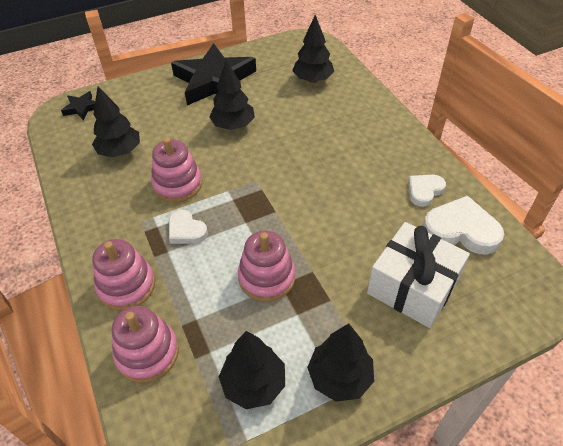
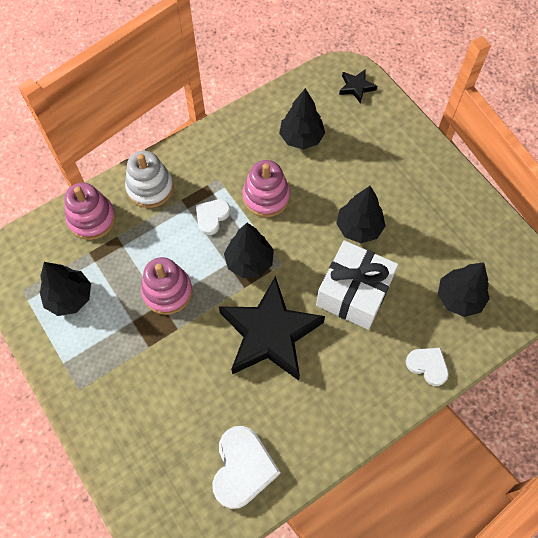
camera: 80 degrees right, 15 degrees up
pink stacking toy [92,239,155,311] -> white stacking toy [125,151,174,208]
black star [171,43,256,105] -> black star moved to [219,276,325,381]
black tree [307,323,374,402] -> black tree moved to [224,223,274,278]
white gift [367,222,470,328] -> white gift moved to [316,240,398,330]
white heart [408,175,446,207] -> white heart moved to [406,348,449,386]

